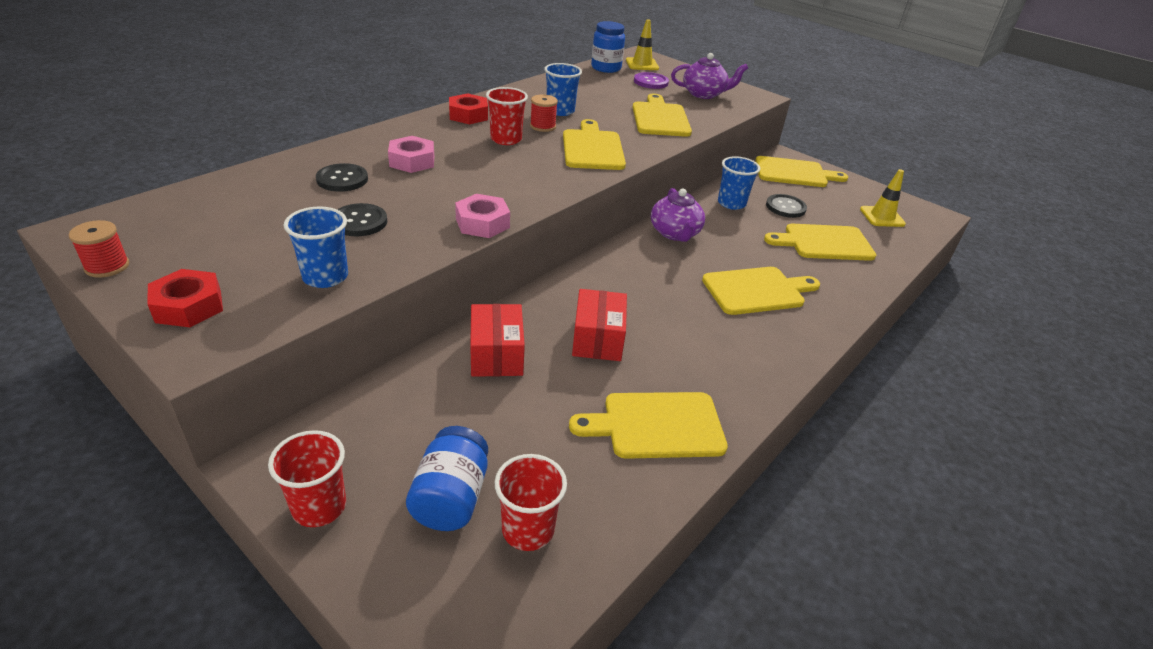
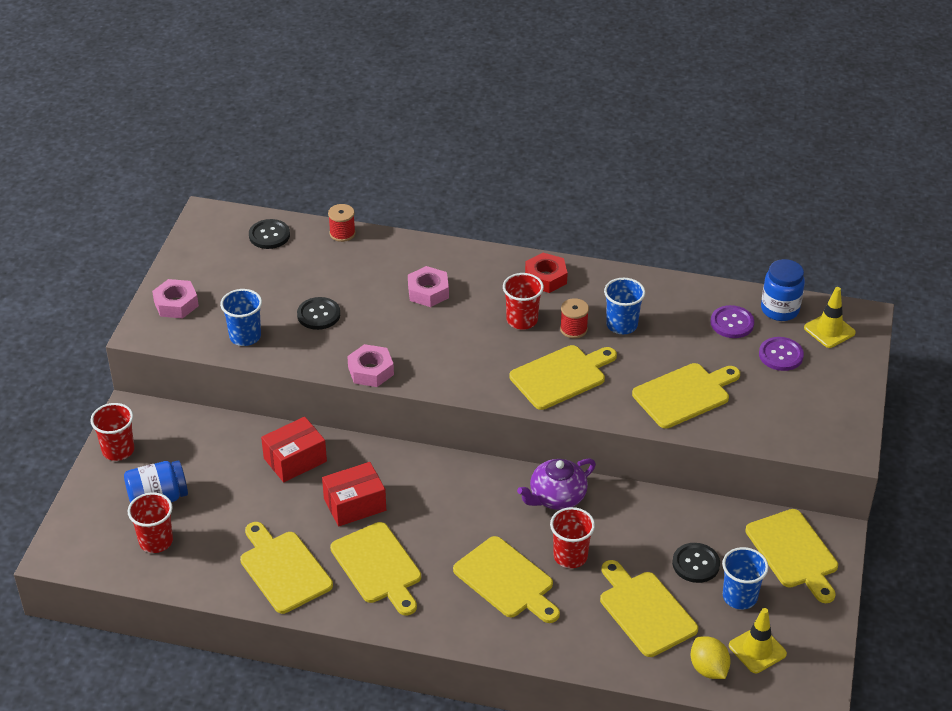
camera: 65 degrees right, 5 degrees up
red spool [69,220,129,278] -> red spool moved to [328,204,356,242]
red nut [147,269,223,327] -> pink nut [152,279,199,318]
black button [316,163,368,192] -> black button moved to [249,219,290,249]
purple teapot [671,53,748,99] -> none
blue cup [718,156,760,210] -> blue cup moved to [722,547,769,610]
none -> yellow cutting board [330,522,421,616]
none -> red cup [550,507,595,568]
none -> yellow lemon [691,636,731,679]
none -> purple button [711,305,754,338]

